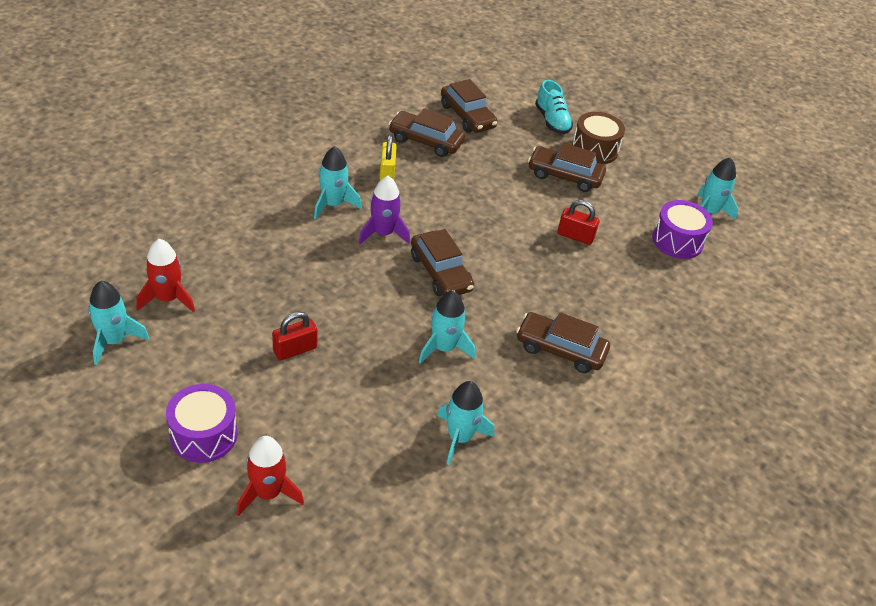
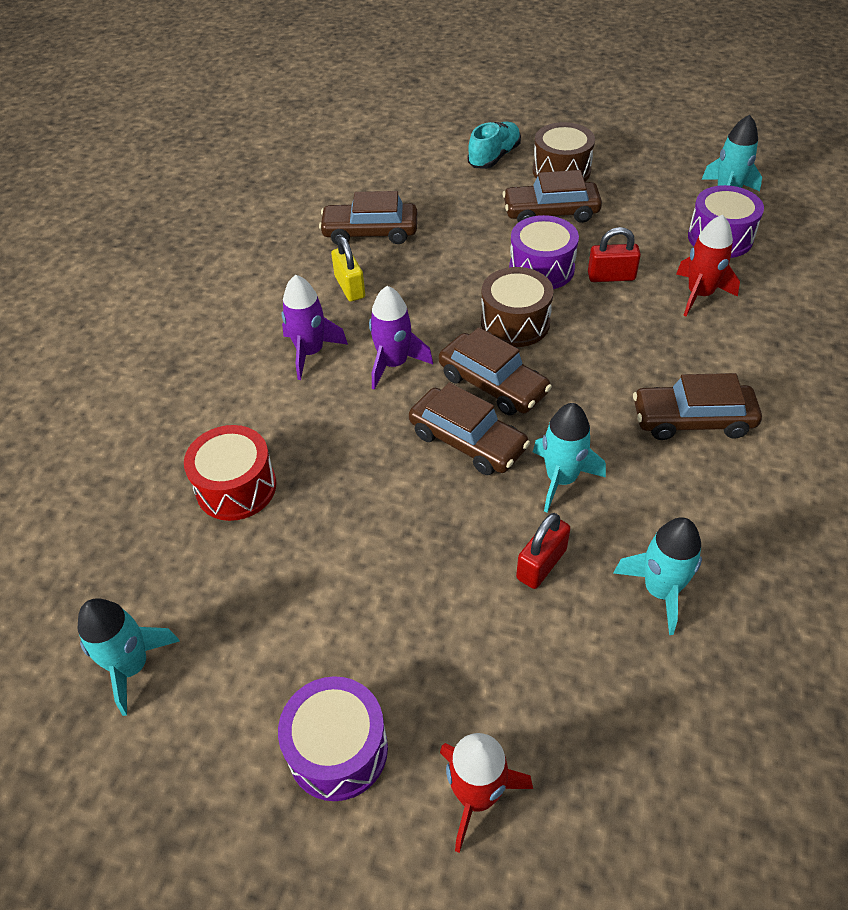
camera: 15 degrees left, 5 degrees up
red rocket [137,239,195,312] -> red rocket moved to [676,215,740,317]
red padlock [272,312,317,361] -> red padlock moved to [516,513,571,589]
turquoise rocket [314,146,362,220] -> purple rocket [281,275,348,380]
brown car [441,79,498,133] -> brown car moved to [409,382,530,475]
turquoise shoe [535,80,573,134] -> turquoise shoe turned 105 degrees counterclockwise [468,122,521,169]
none -> red drum [184,425,277,521]
none -> brown drum [481,267,554,347]
none -> purple drum [509,215,579,289]

